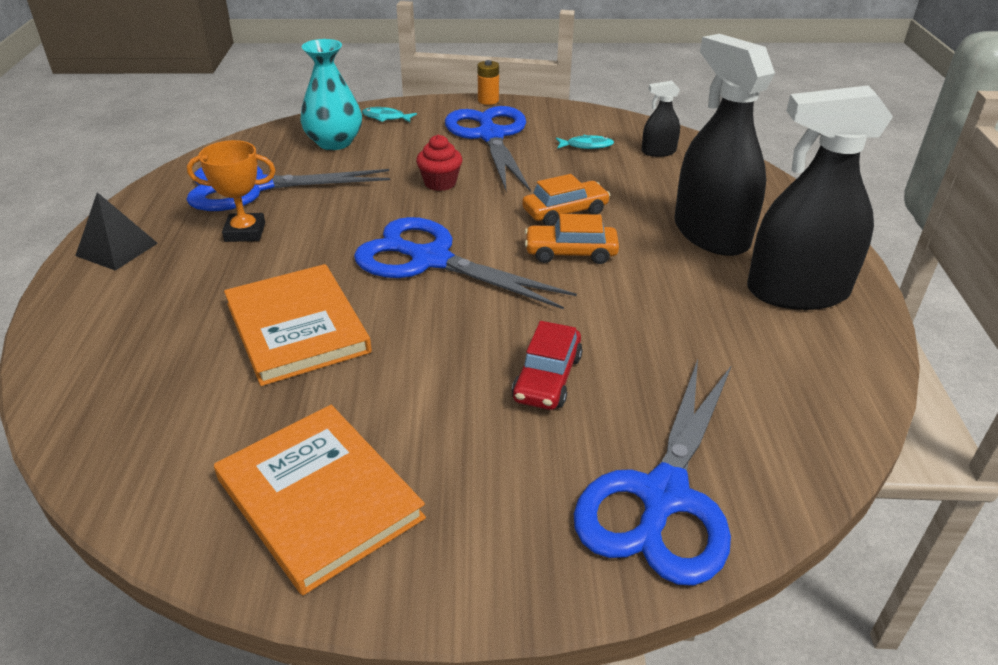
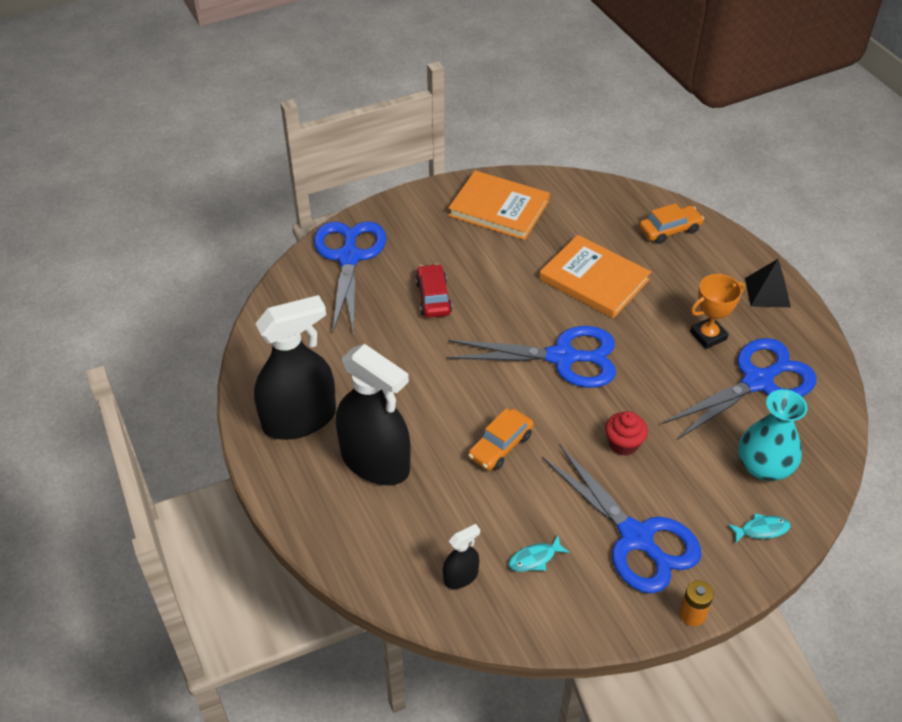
camera: 155 degrees right, 10 degrees up
orange car [525,214,619,264] -> orange car moved to [639,203,704,244]

